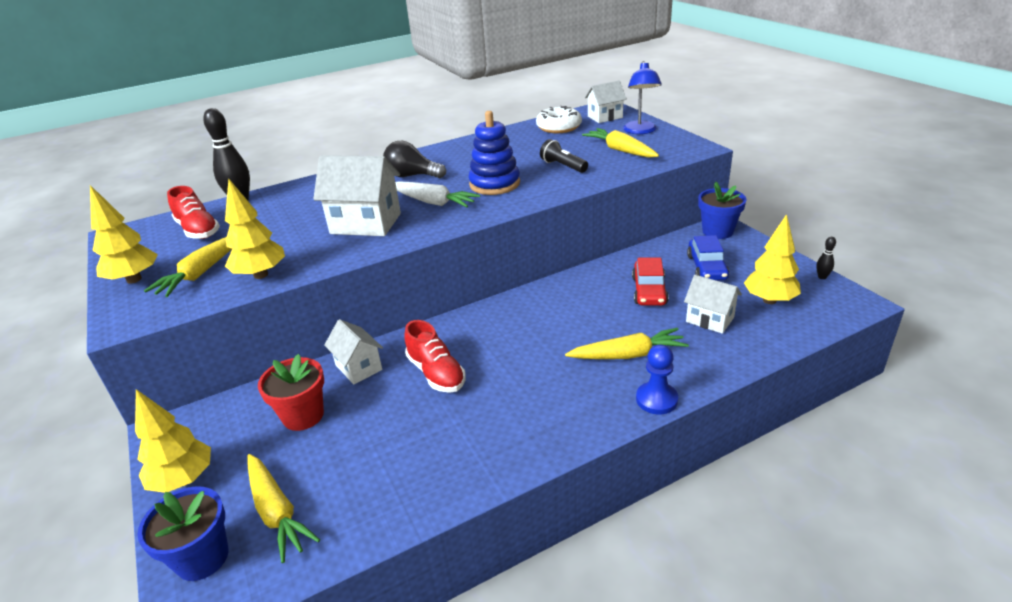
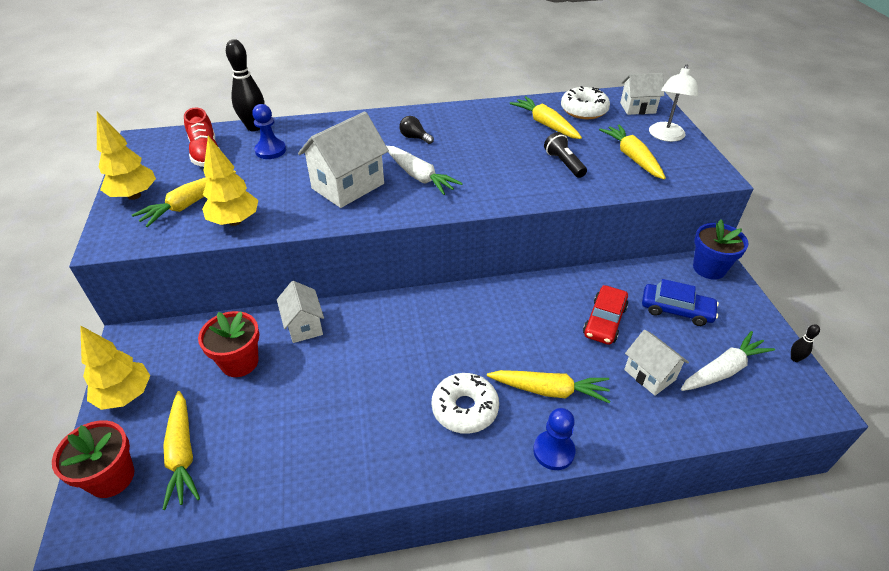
camera: 15 degrees right, 10 degrees up
blue flower pot [137,486,228,581] -> red flower pot [52,420,134,498]
white house [313,155,401,236] -> white house turned 75 degrees counterclockwise [298,112,389,208]
black light bulb [383,141,446,178] -> black light bulb [399,116,434,144], size x0.61
red shoe [404,320,466,393] -> none
blue stacking toy [469,111,520,195] -> none
blue lamp [623,61,662,134] -> white lamp [649,65,699,142]
blue car [687,235,729,281] -> blue car turned 90 degrees counterclockwise [642,279,719,326]
yellow tree [744,214,801,304] -> white carrot [681,331,775,391]
none -> blue pawn [252,104,286,159]
none -> white donut [432,373,499,434]
none -> yellow carrot [509,96,582,139]

